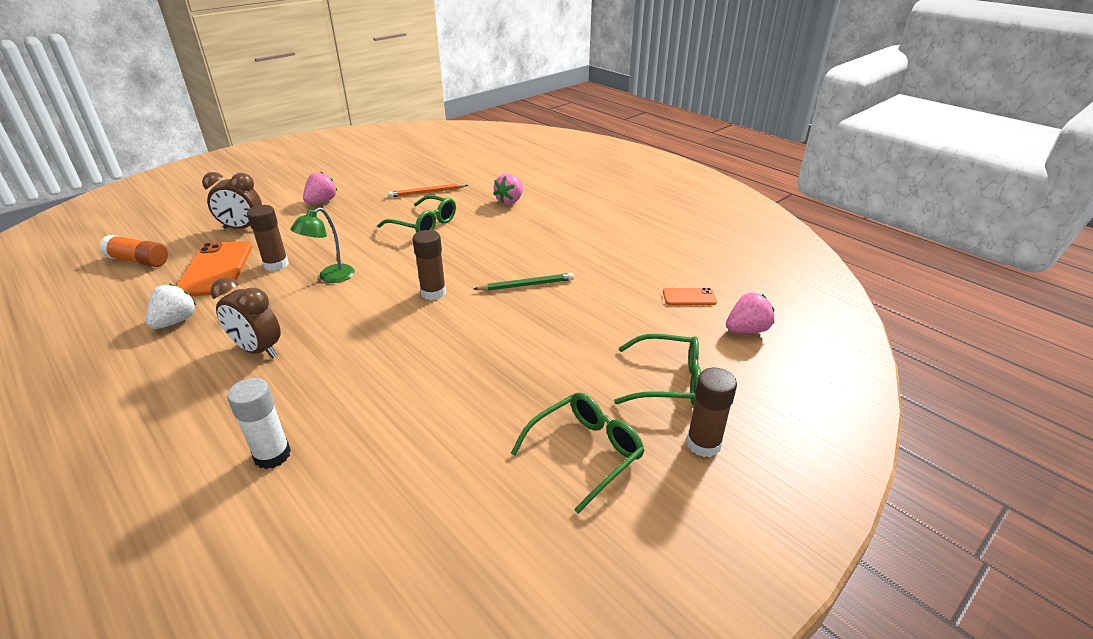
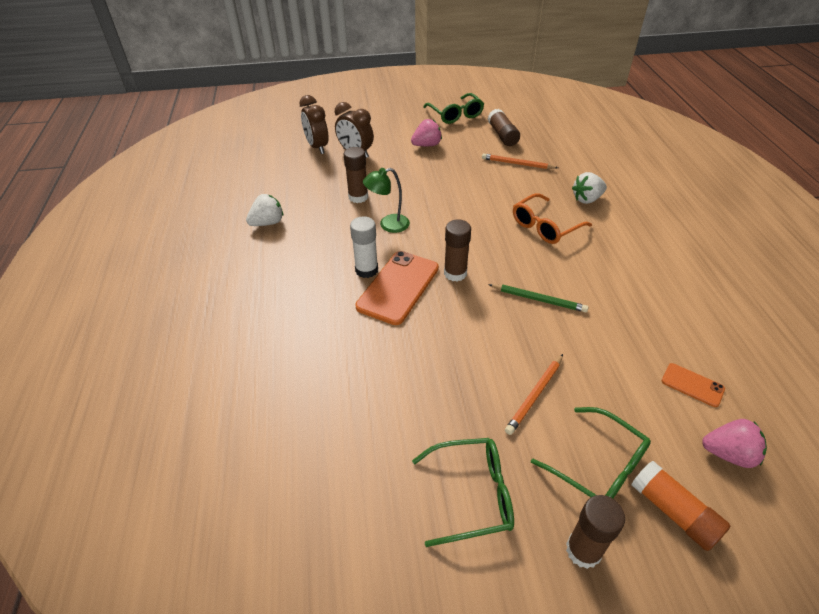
camera: 35 degrees right, 10 degrees up
orange glue stick [99,235,168,267] -> orange glue stick moved to [631,461,731,551]
orange phone [177,241,252,296] -> orange phone moved to [355,251,439,325]
brown clock [211,277,281,358] -> brown clock moved to [299,95,329,154]
white glue stick [227,378,291,469] -> white glue stick moved to [350,216,378,278]
green glasses [377,195,456,233] -> green glasses moved to [423,93,484,124]
pink strawberry [493,174,523,205] -> white strawberry [572,172,607,204]
none -> brown glue stick [488,109,520,146]
none -> orange pencil [505,354,563,435]
none -> orange glasses [513,193,592,244]

